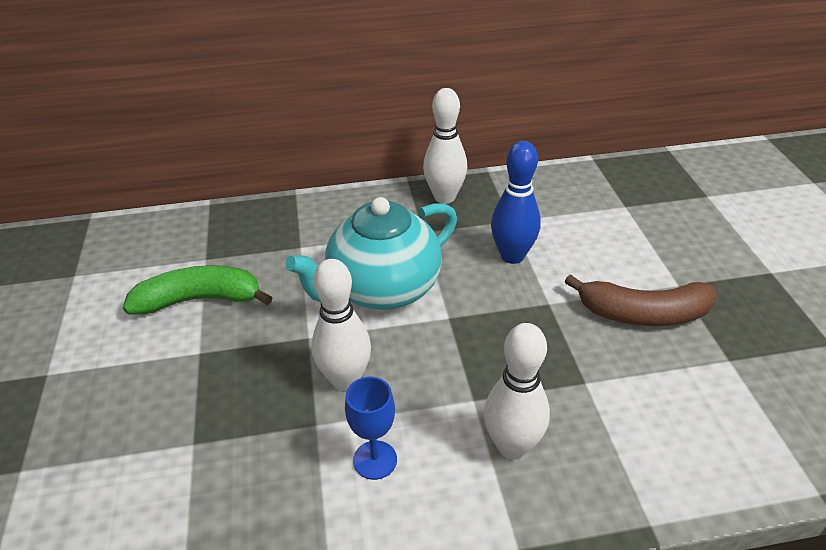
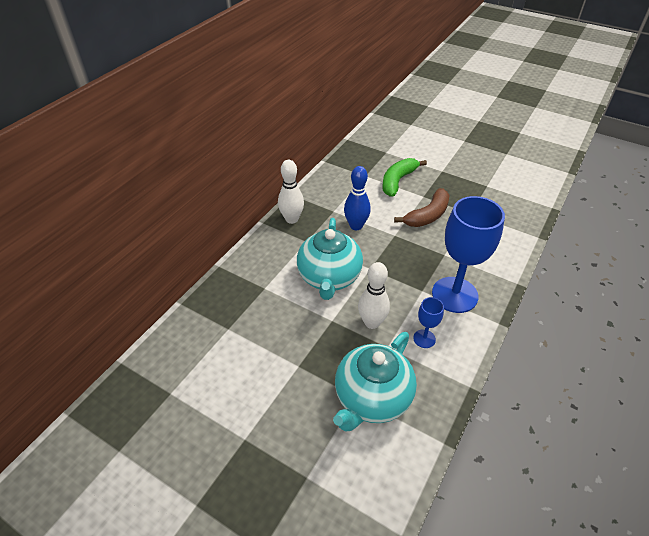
camera: 50 degrees left, 5 degrees up
green banana [123,265,273,315] -> green banana moved to [382,158,427,197]
white bowling pin [484,323,550,459] -> blue goblet [432,196,505,313]
none -> turquoise teapot [333,332,417,432]

